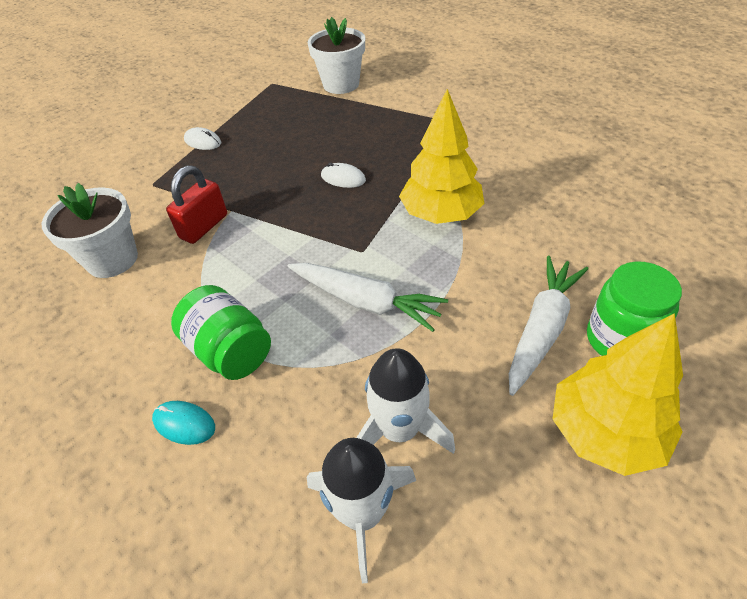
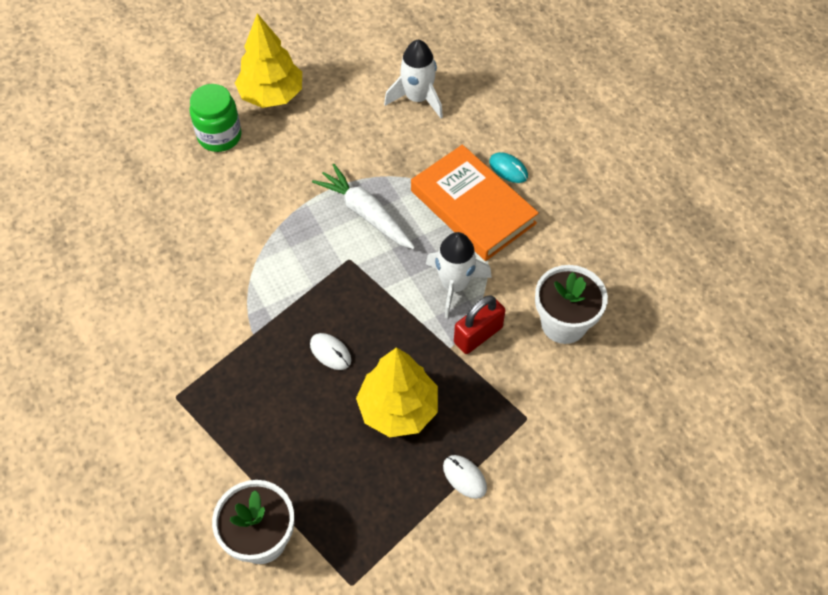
camera: 165 degrees left, 10 degrees up
green jar [171,285,271,380] -> orange book [411,145,539,261]
white rocket [356,348,455,454] -> white rocket moved to [426,232,492,319]
yellow tree [399,89,484,224] -> yellow tree moved to [356,347,438,437]
white carrot [509,256,588,396] -> none

